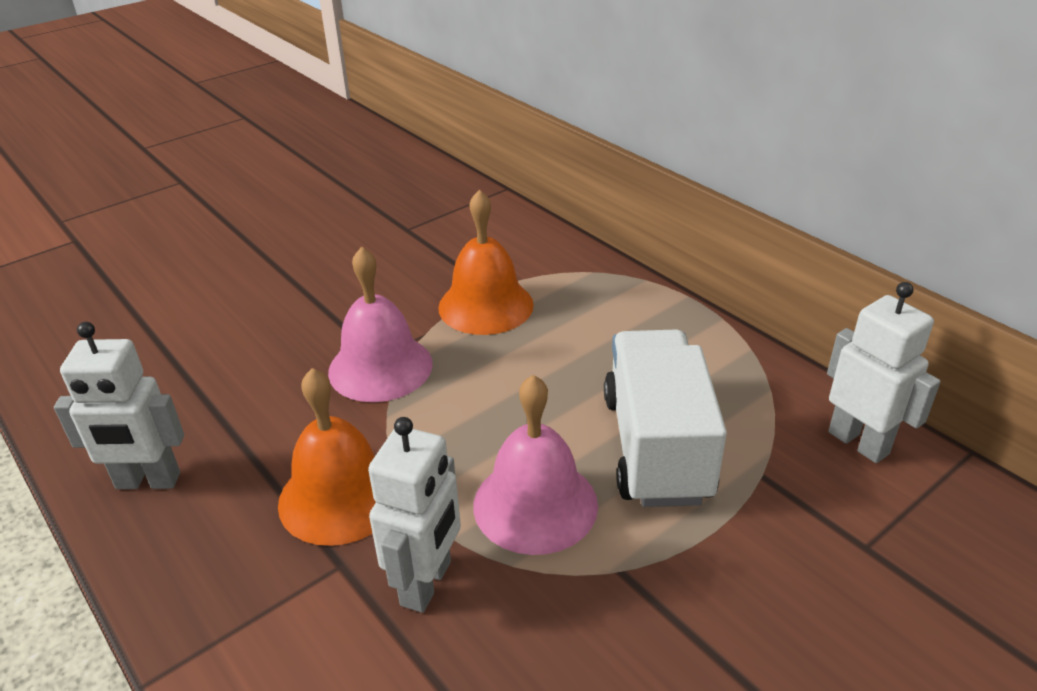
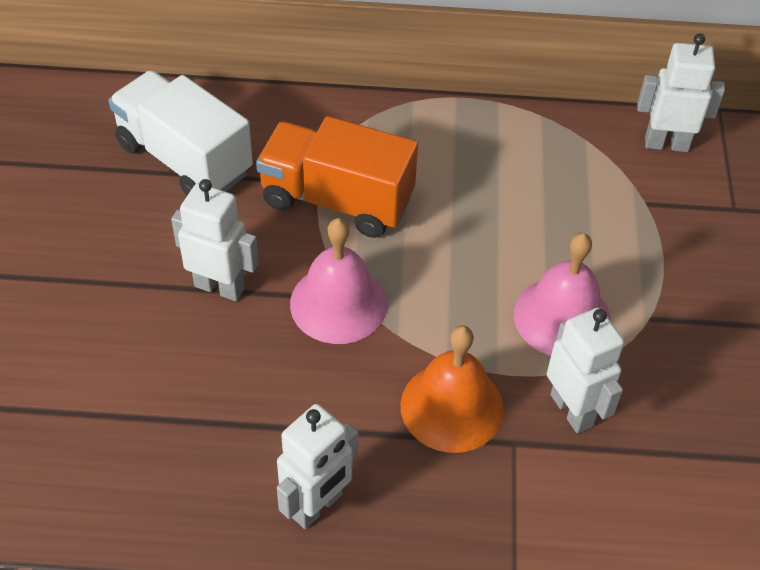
camera: 50 degrees left, 15 degrees up
orange bell [438,190,534,335] -> orange truck [256,116,418,238]
white truck [604,329,727,507] -> white truck moved to [108,70,253,195]
none -> white robot [171,179,259,301]

